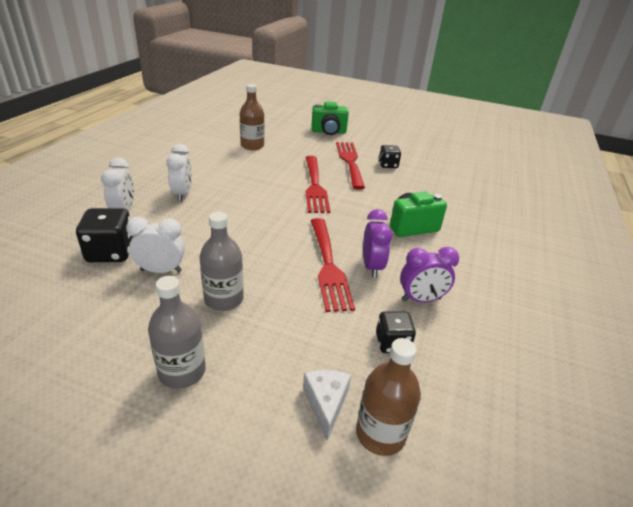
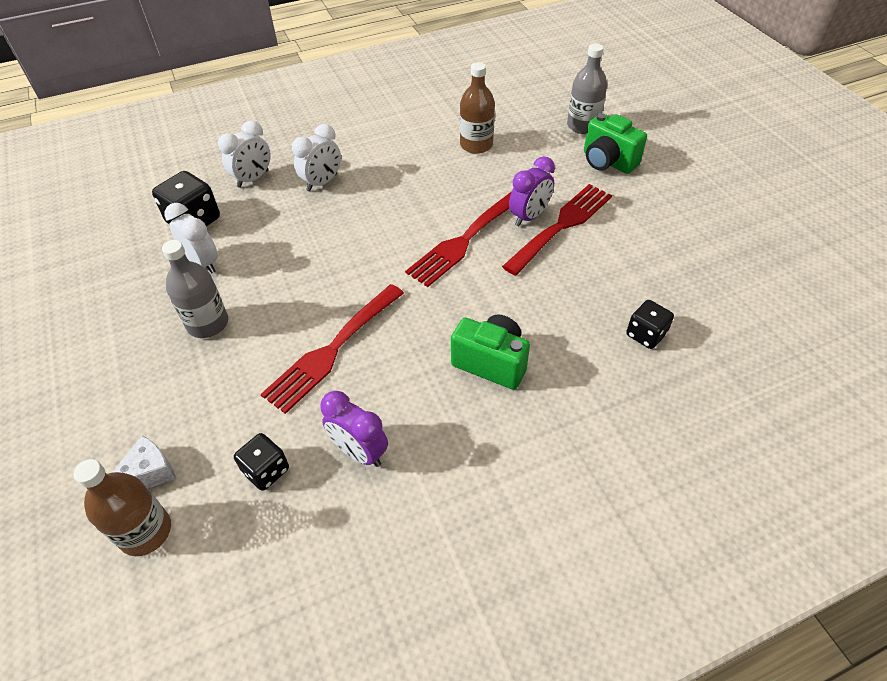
camera: 50 degrees right, 15 degrees up
grey bottle [148,276,206,389] -> grey bottle moved to [567,43,607,134]
purple clock [363,209,392,278] -> purple clock moved to [509,156,555,226]
black dice [379,145,401,168] -> black dice moved to [626,300,674,349]

